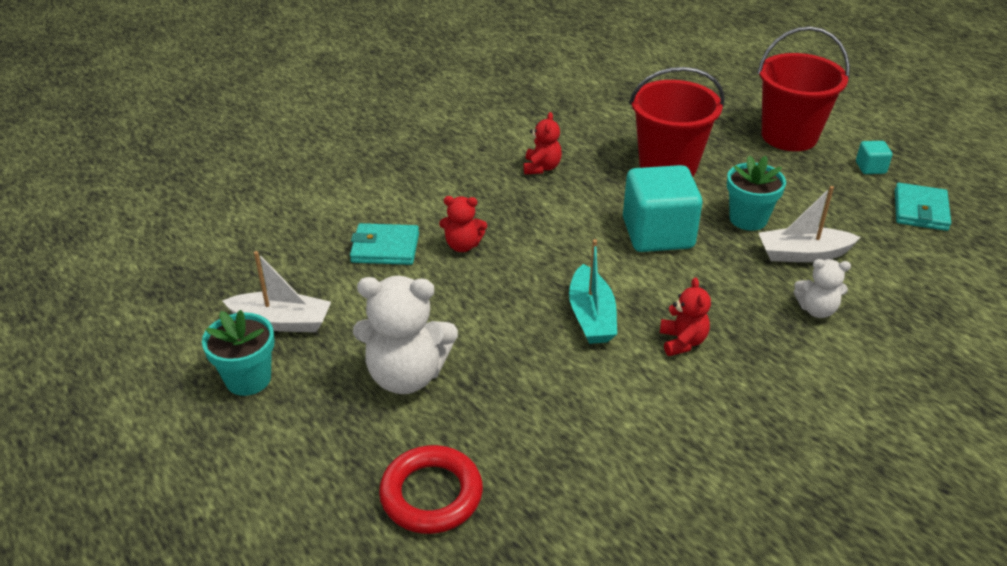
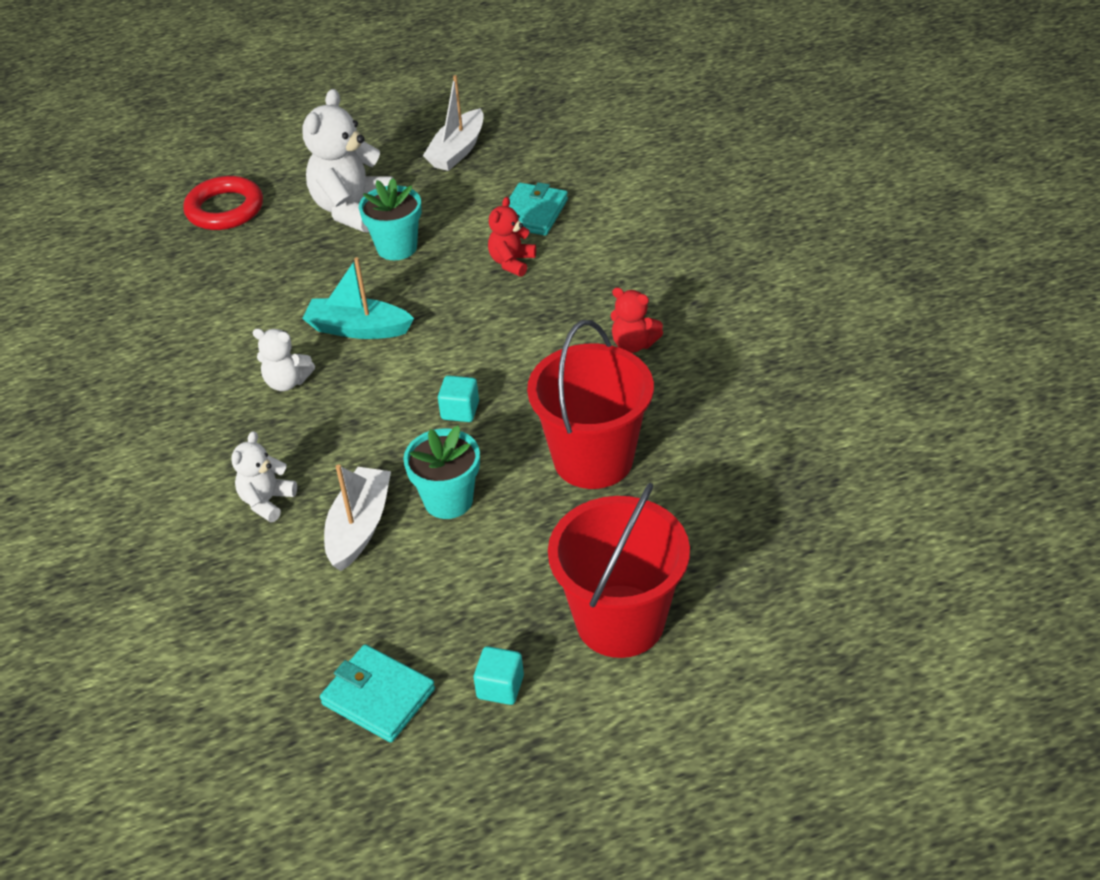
camera: 110 degrees right, 5 degrees up
turquoise flower pot [202,310,275,396] -> turquoise flower pot moved to [359,178,422,260]
turquoise cube [623,165,702,252] -> turquoise cube [438,375,479,422], size x0.44
red teddy bear [660,277,711,356] -> white teddy bear [253,329,315,391]

